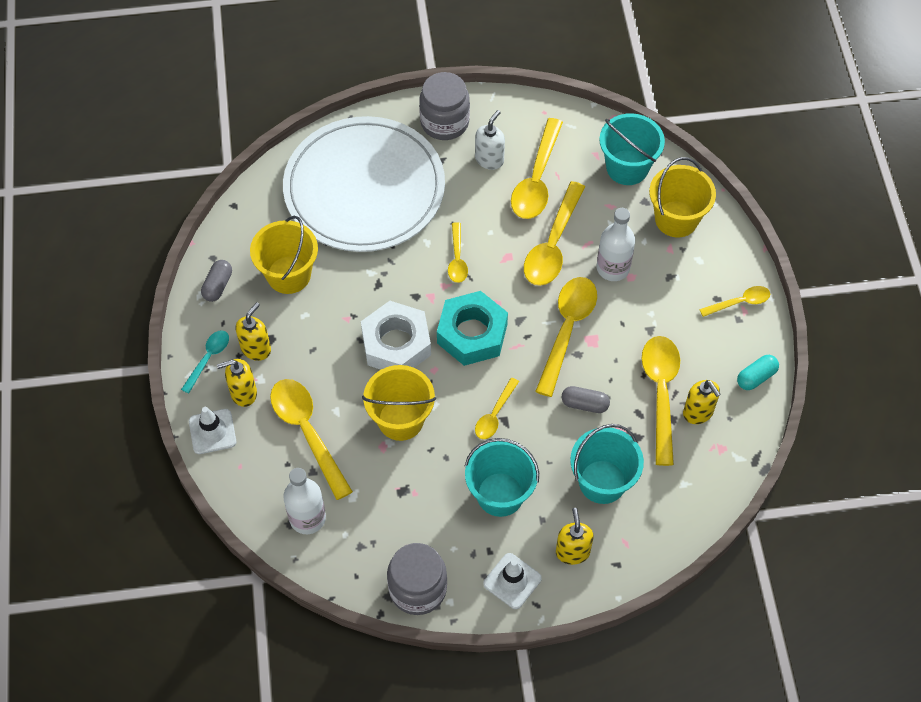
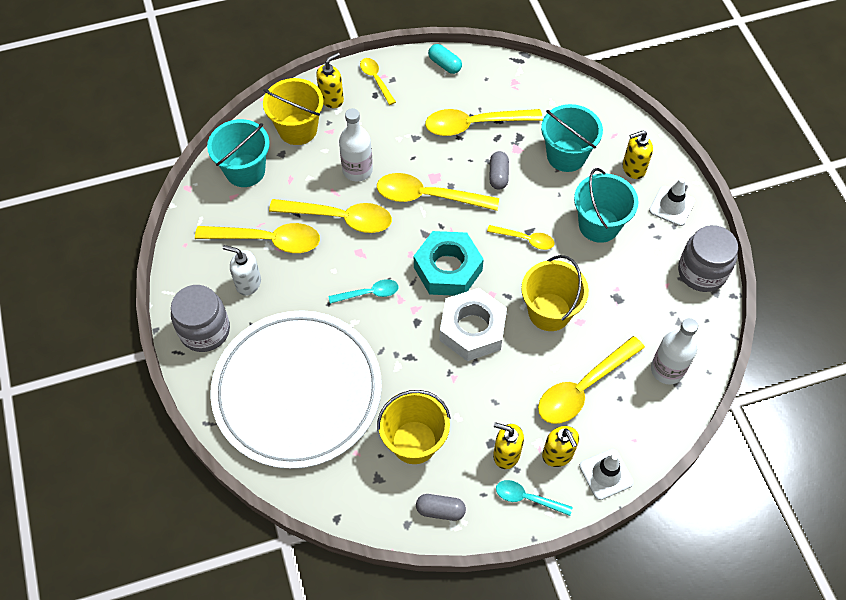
camera: 100 degrees left, 0 degrees up
yellow spoon [448,222,468,283] -> turquoise spoon [328,279,398,304]
yellow soap dispenser [683,380,721,424] -> yellow soap dispenser moved to [316,52,344,108]

